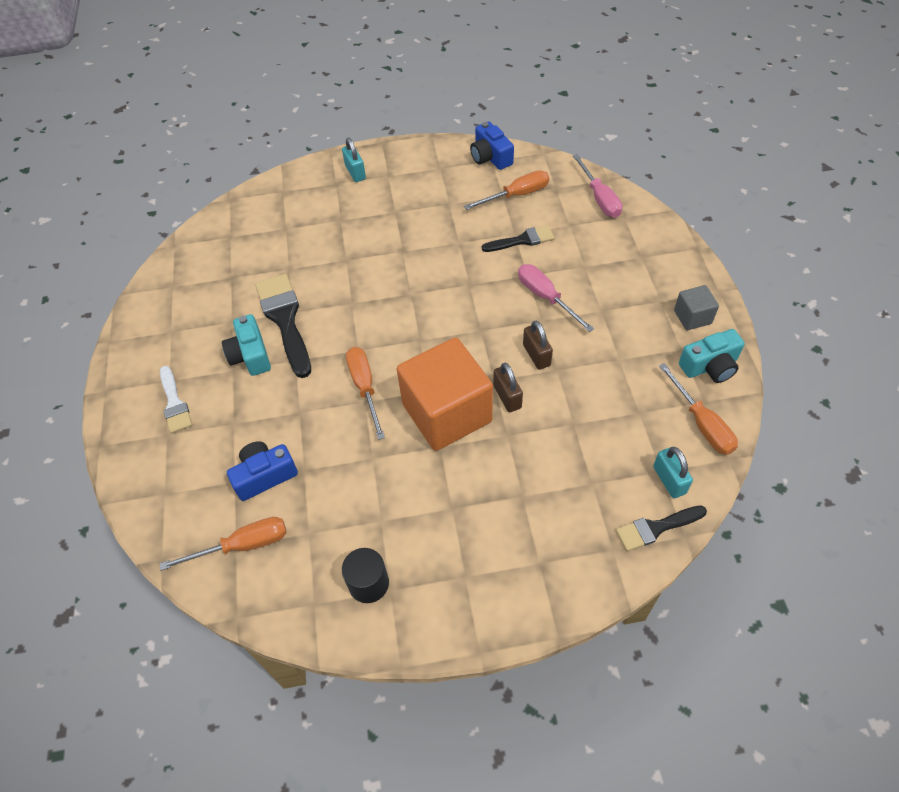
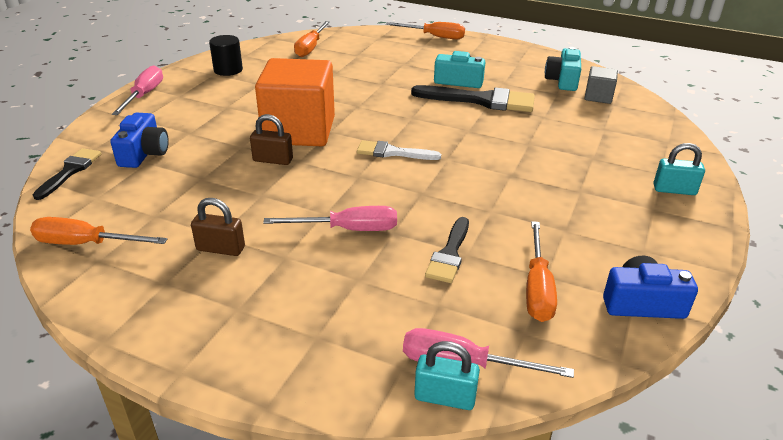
camera: 120 degrees right, 20 degrees down
white brush [160,366,192,434] -> white brush moved to [357,140,441,160]
blue camera [227,441,298,501] -> blue camera moved to [110,113,169,168]
orange screwdriver [346,347,385,440] -> orange screwdriver moved to [386,22,465,39]
brown padlock [523,321,553,370] -> brown padlock moved to [191,198,245,256]
turquoise padlock [653,447,693,498] -> turquoise padlock moved to [414,341,480,410]
grey cube [674,285,719,330] -> grey cube moved to [585,66,618,104]
turquoise camera [679,329,745,383] -> turquoise camera moved to [545,47,581,91]
none -> pink screwdriver [112,65,163,115]

